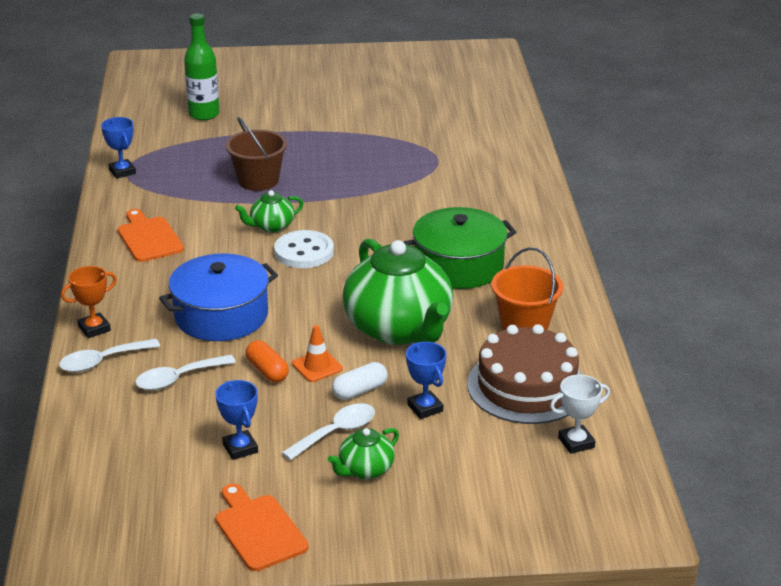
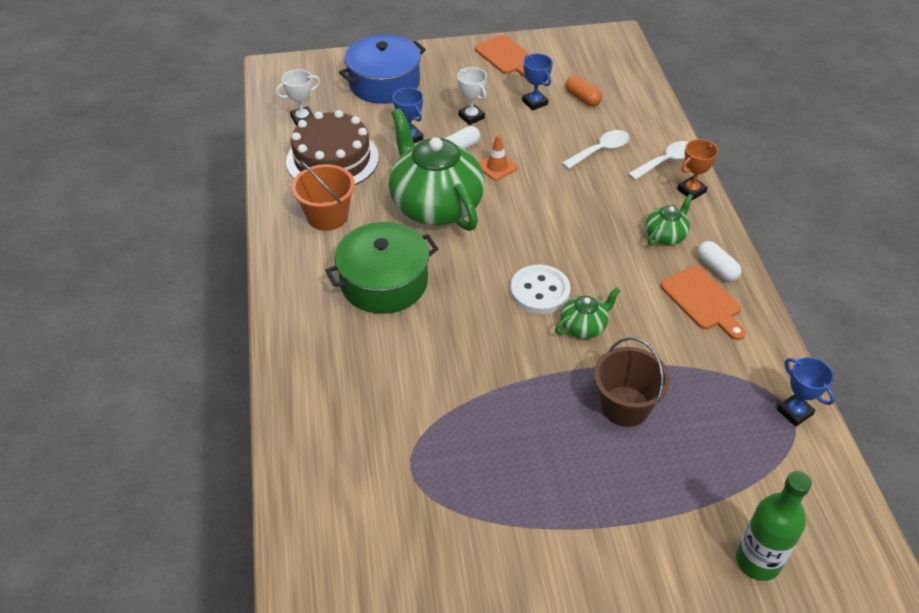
camera: 175 degrees right, 15 degrees up
blue pot [159,253,278,341] -> blue pot moved to [339,34,426,104]
orange capsule [246,340,289,383] -> orange capsule moved to [566,76,602,106]
white spoon [282,403,375,461] -> white trophy [457,67,487,125]
green teapot [328,428,399,479] -> green teapot moved to [646,194,693,245]
none -> white capsule [697,241,742,282]

